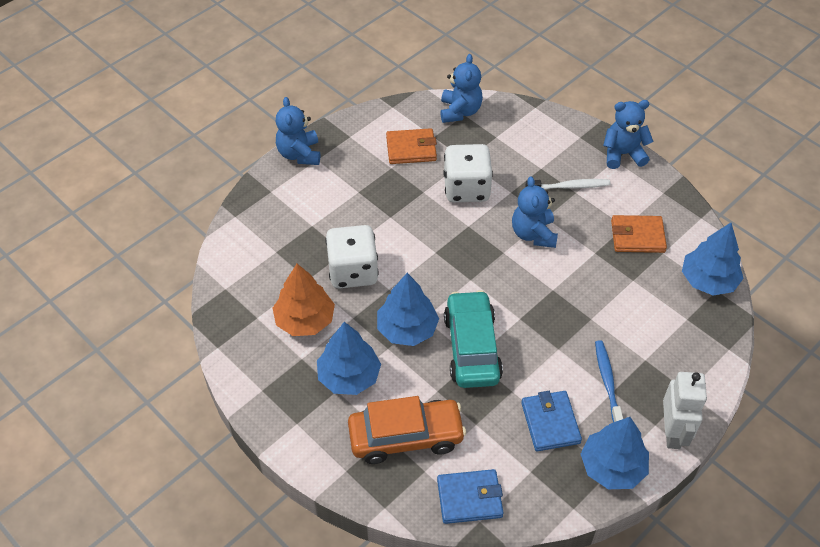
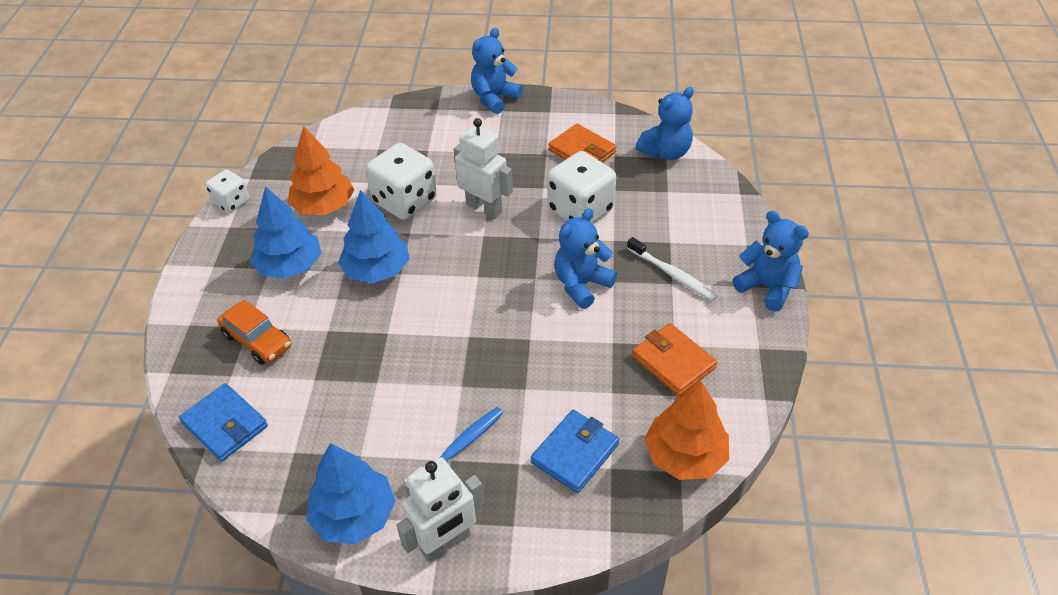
camera: 50 degrees right, 5 degrees down
orange car [348,396,466,464] -> orange car [217,299,291,365], size x0.64
turquoise car [444,290,503,388] -> none
blue wallet [521,391,582,451] -> blue wallet moved to [531,410,619,493]
blue tree [682,223,744,296] -> orange tree [644,379,729,480]
none -> white dice [206,169,249,213]
none -> white robot [454,118,513,219]

